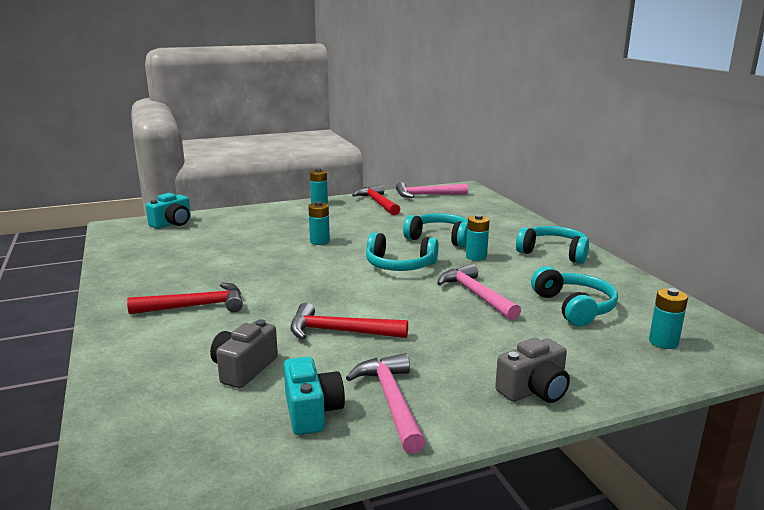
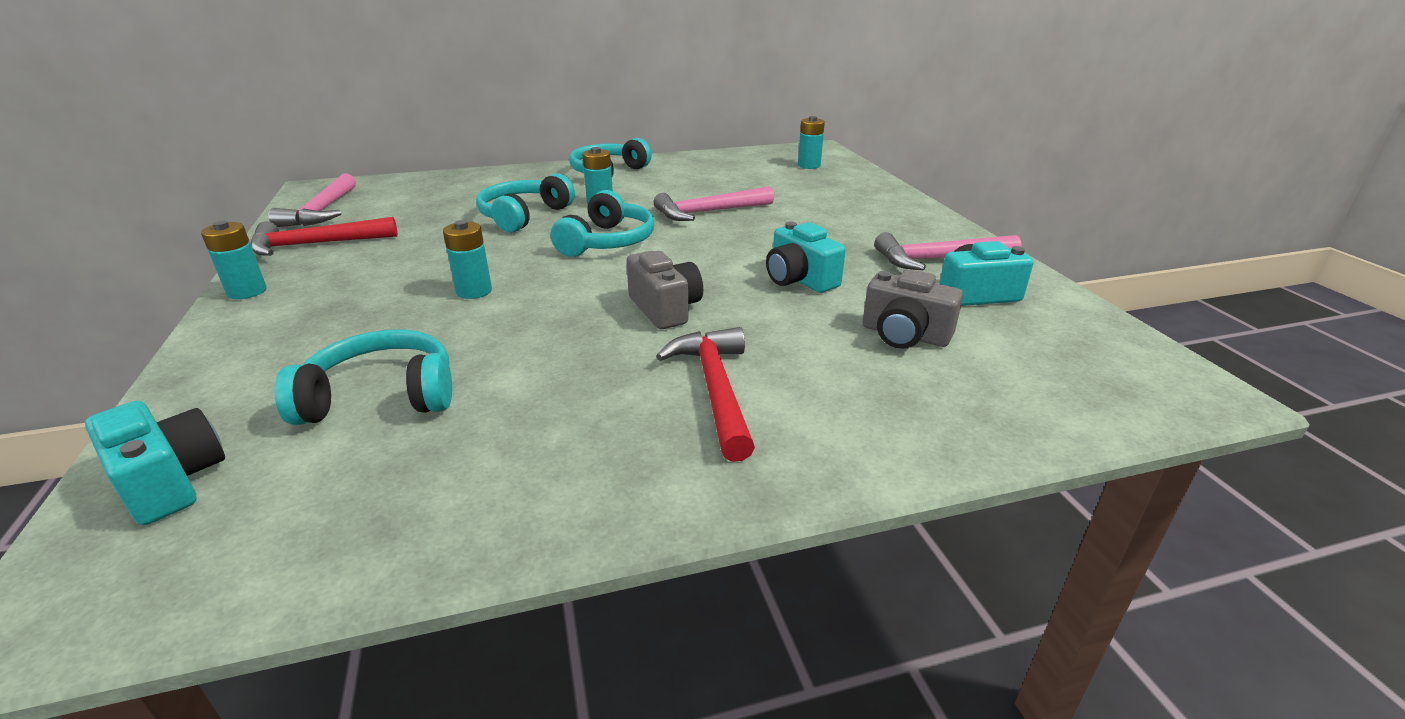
camera: 85 degrees left, 10 degrees up
red hammer [290,303,408,340] -> turquoise camera [766,221,846,293]
grey camera [495,337,570,403] -> grey camera moved to [626,251,703,329]
turquoise headphones [531,266,618,327] -> turquoise headphones moved to [274,329,452,425]

